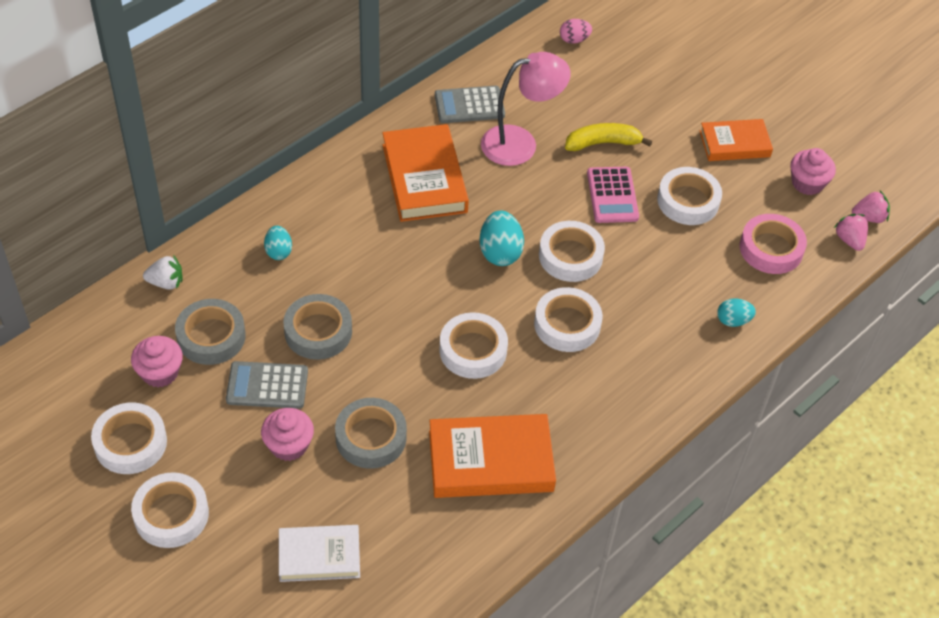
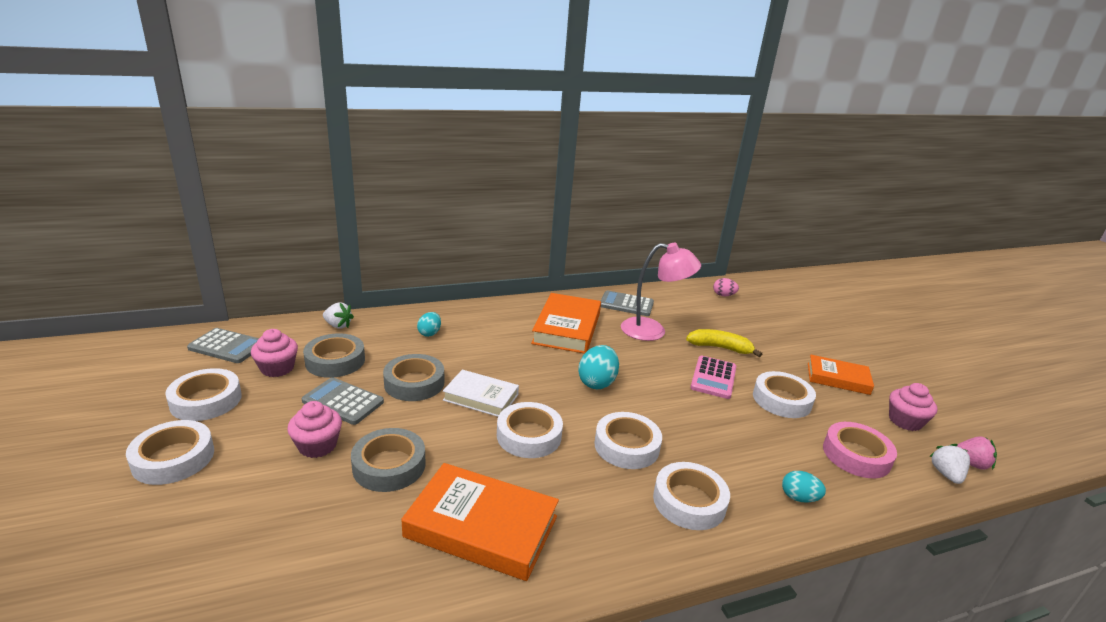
camera: 25 degrees right, 25 degrees down
white book [279,525,360,582] -> white book moved to [443,370,519,417]
white tape [539,221,605,282] -> white tape moved to [653,462,730,530]
pink strawberry [834,214,868,251] -> white strawberry [929,444,970,484]
none -> grey calculator [187,328,259,363]

